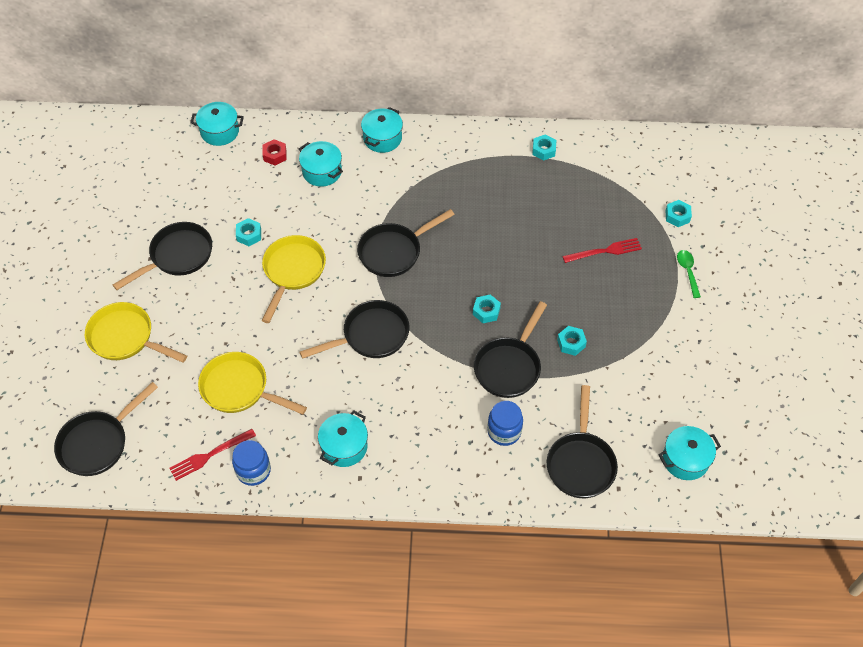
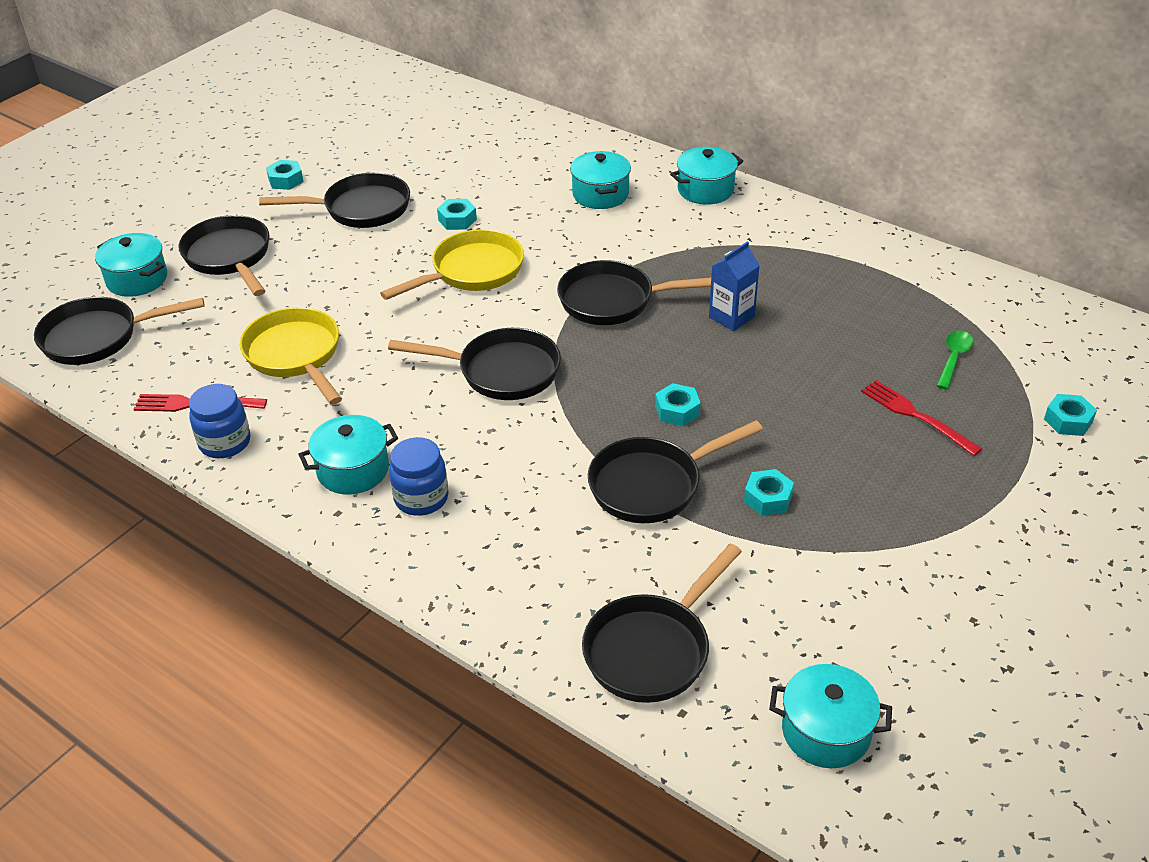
camera: 35 degrees right, 15 degrees down
yellow pan [85,302,187,363] -> black pan [179,215,269,296]
turquoise pot [190,102,244,146] -> turquoise pot moved to [95,233,167,297]
red nut [263,139,287,166] -> none
blue jar [487,401,523,446] -> blue jar moved to [389,437,449,516]
turquoise nut [532,134,556,161] -> turquoise nut moved to [266,160,304,190]
red fork [563,238,642,263] -> red fork turned 150 degrees counterclockwise [861,380,982,456]
green spoon [677,250,701,298] -> green spoon moved to [937,331,973,389]
none -> blue carton [709,241,760,331]

